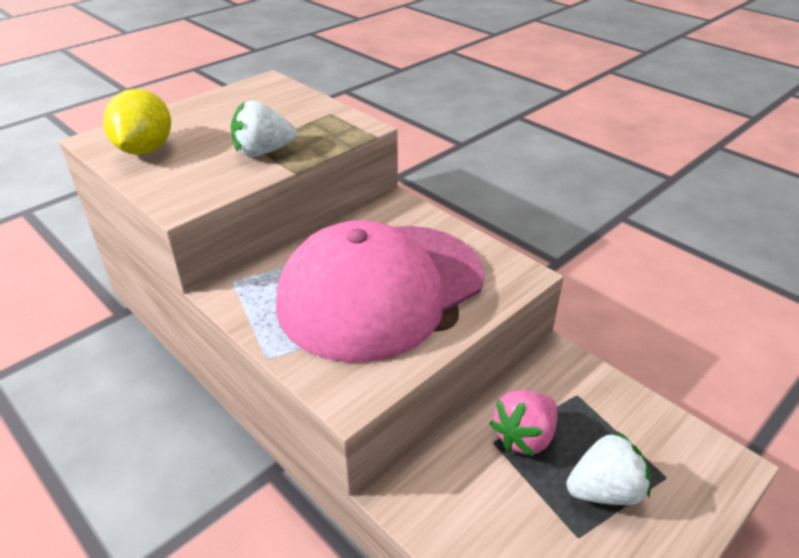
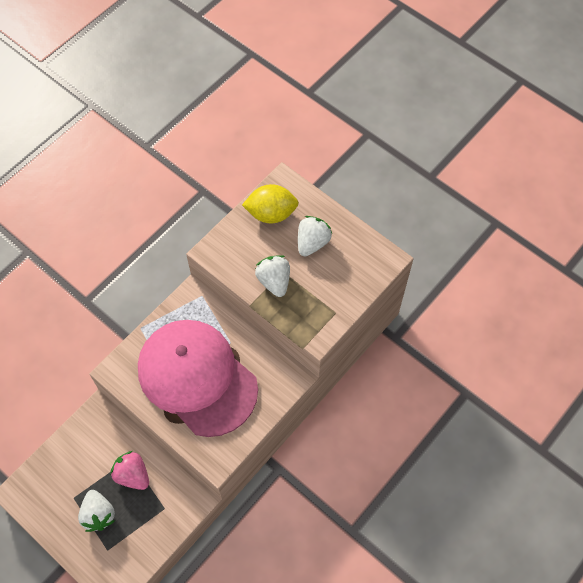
camera: 85 degrees right, 25 degrees up
none -> white strawberry [298,216,332,256]

